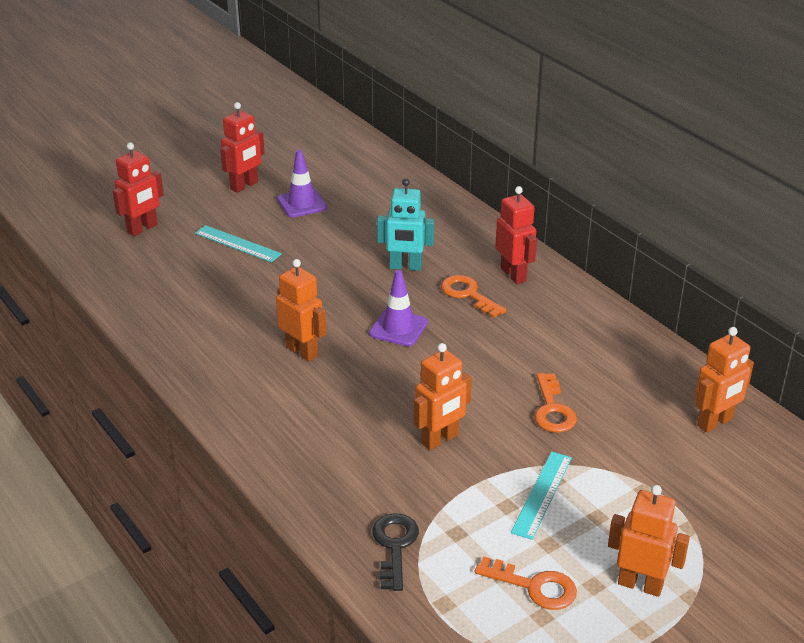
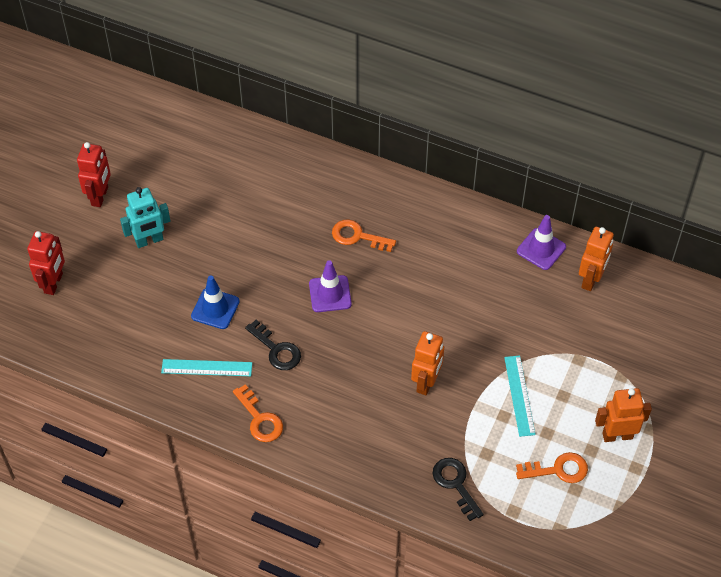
camera: 30 degrees left, 20 degrees up
turquoise ruler [195,225,282,262] -> turquoise ruler moved to [161,359,252,376]
orange robot [276,259,326,361] -> black key [245,320,301,370]
purple traffic cone [277,150,327,218] -> purple traffic cone moved to [517,215,566,270]
turquoise robot [377,178,434,271] -> turquoise robot moved to [120,187,170,248]
red robot [495,186,537,284] -> none
orange key [534,373,577,432] -> orange key moved to [233,384,283,442]
none -> blue traffic cone [191,275,240,329]

